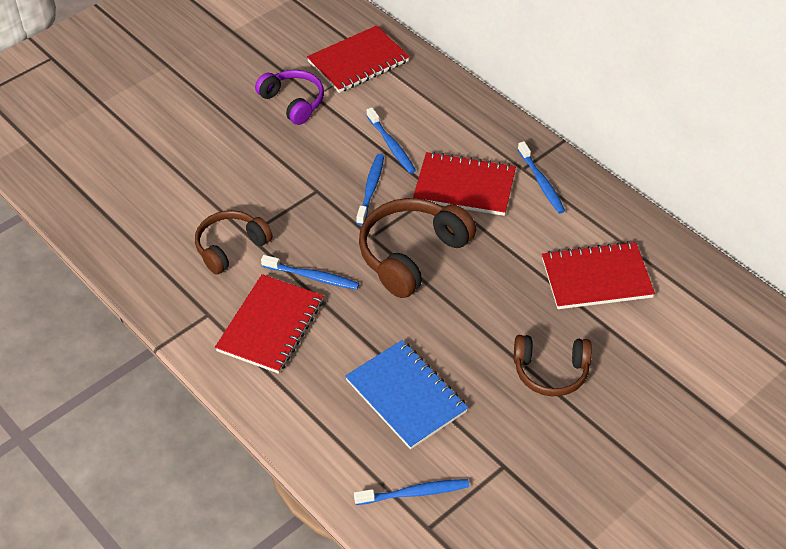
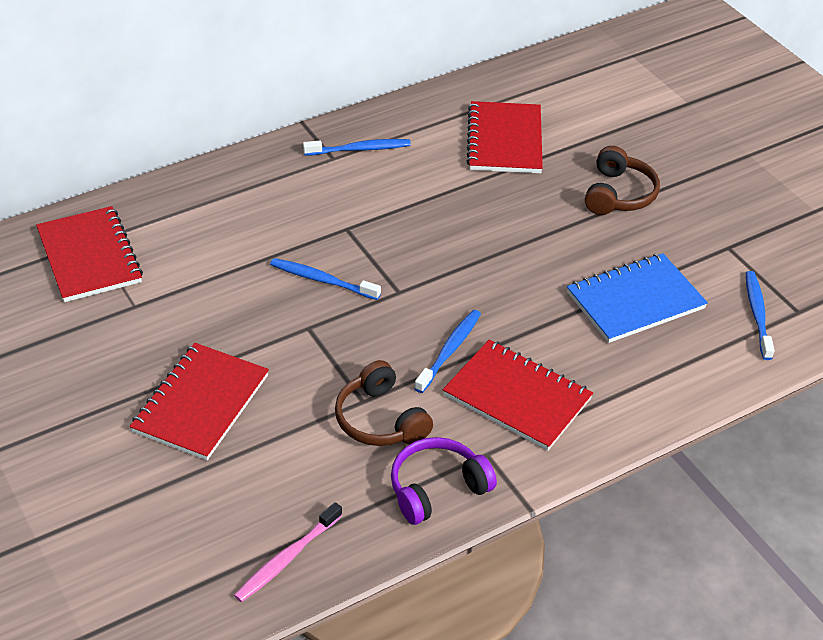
camera: 80 degrees left, 5 degrees down
purple headphones [255,70,324,125] -> purple headphones moved to [391,437,497,525]
brown headphones [359,198,476,298] -> none
blue toothbrush [367,107,416,174] -> none
red notebook [413,152,516,216] -> red notebook moved to [130,343,269,460]
none -> pink toothbrush [234,502,342,602]

